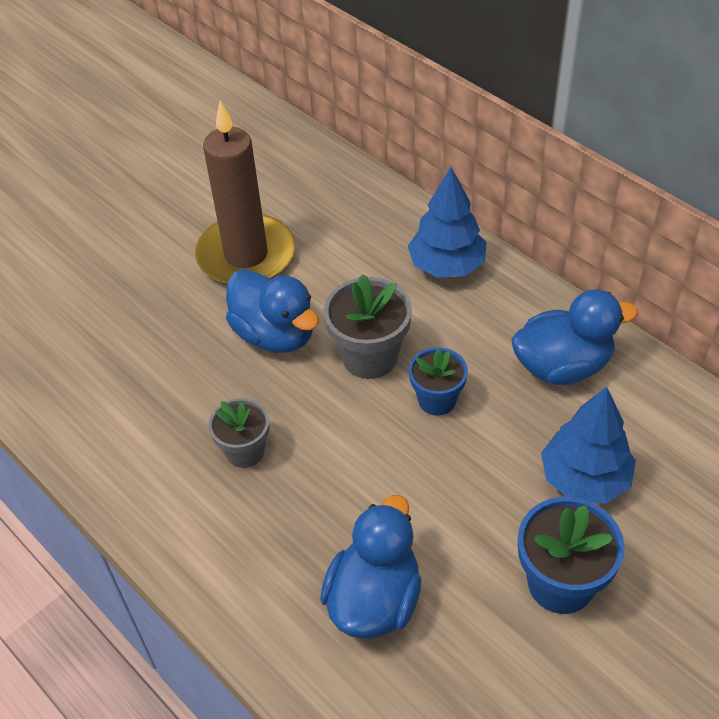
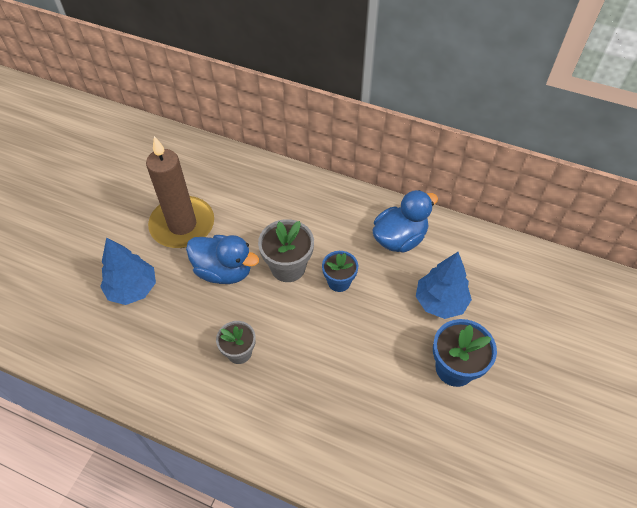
camera: 25 degrees left, 5 degrees up
blue duck [320,495,421,639] -> none
blue tree [408,167,487,278] -> blue tree moved to [100,238,156,305]

